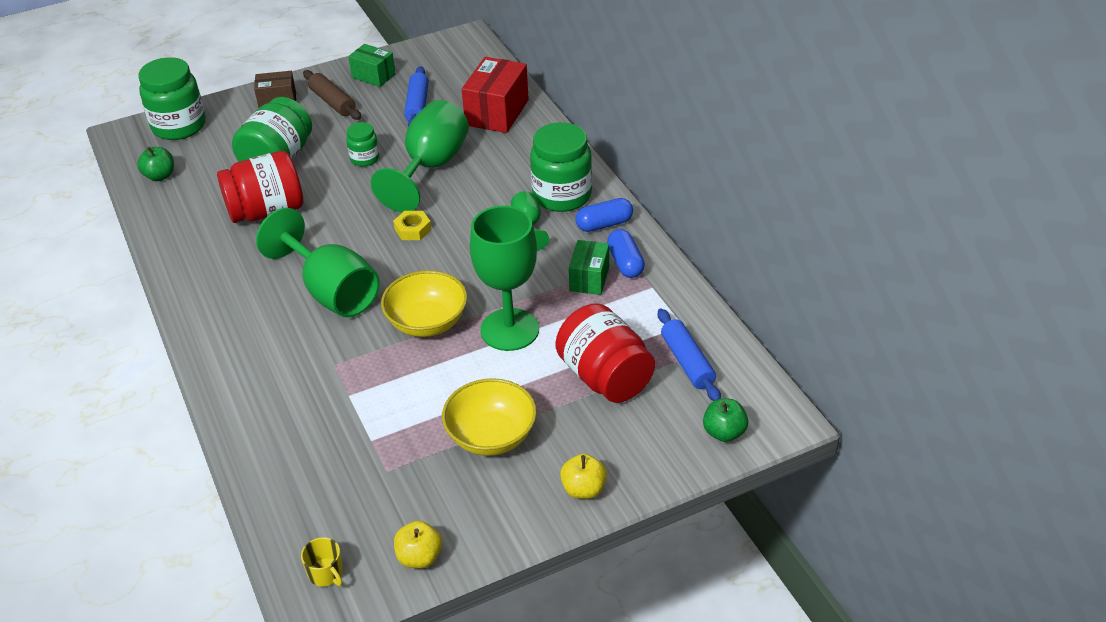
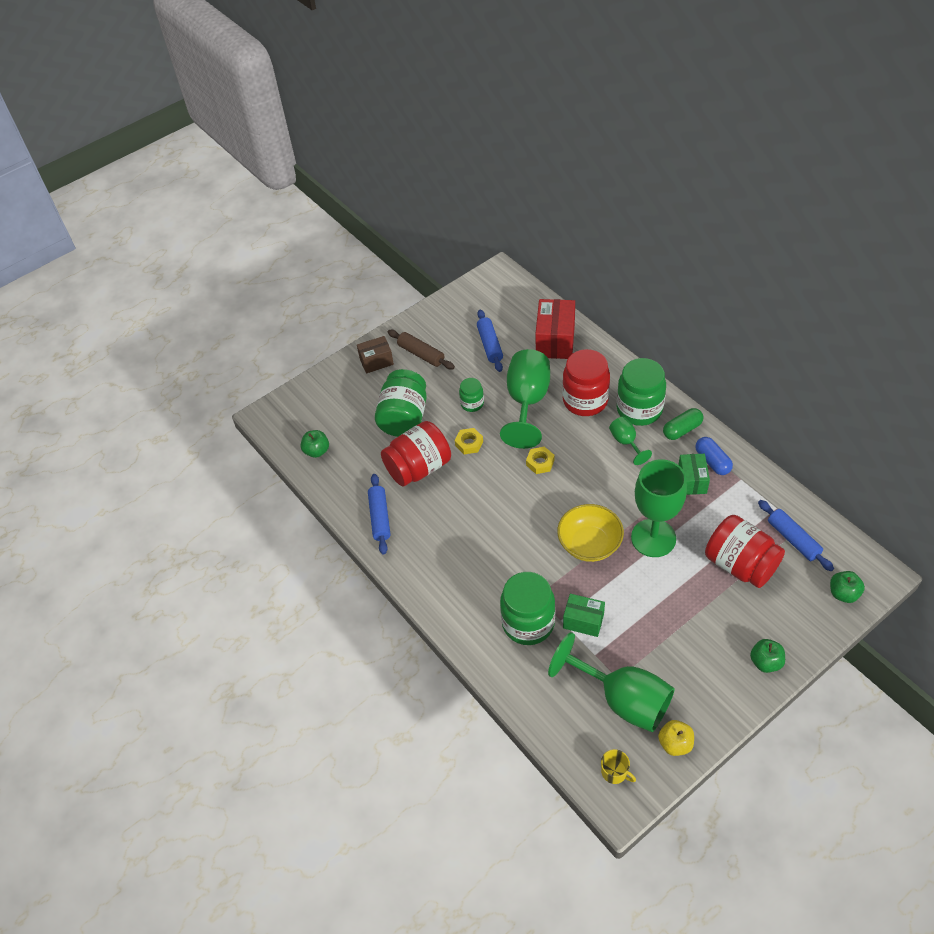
camera: 10 degrees left, 10 degrees up
green jar [138,57,206,140] -> green jar moved to [500,572,555,645]
green goblet [256,208,380,318] -> green goblet moved to [548,632,675,732]
green box [348,44,396,87] -> green box moved to [563,594,605,637]
yellow bowl [442,378,537,456] -> none
yellow apple [560,454,607,499] -> green apple [750,639,785,673]
blue capsule [575,198,633,232] -> green capsule [663,408,703,440]
none -> blue rolling pin [368,474,390,555]
none -> yellow nut [455,428,483,454]
none -> red jar [562,349,610,416]

